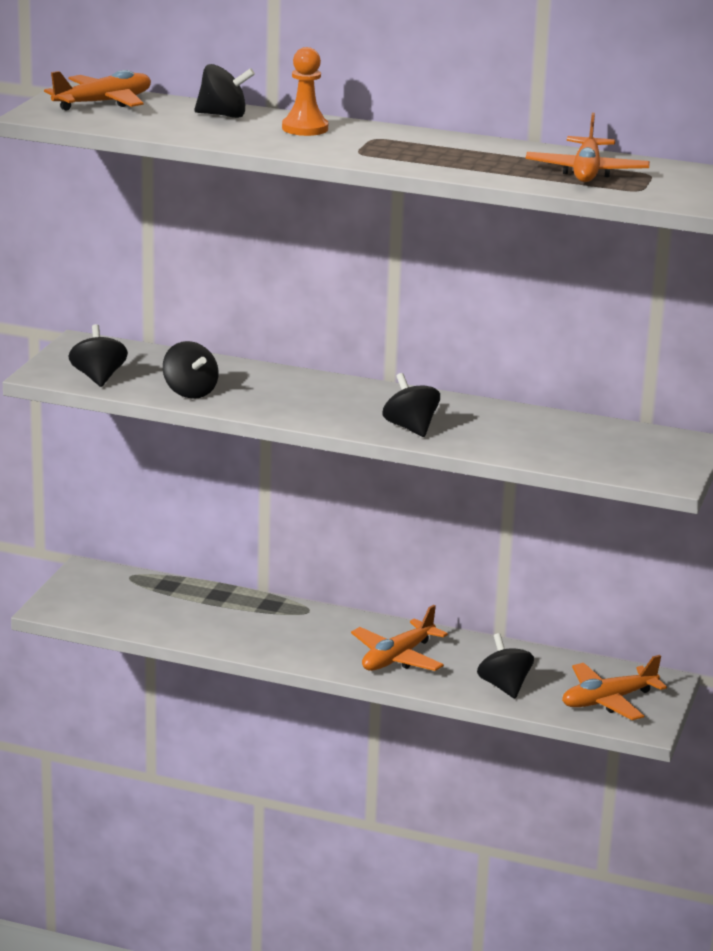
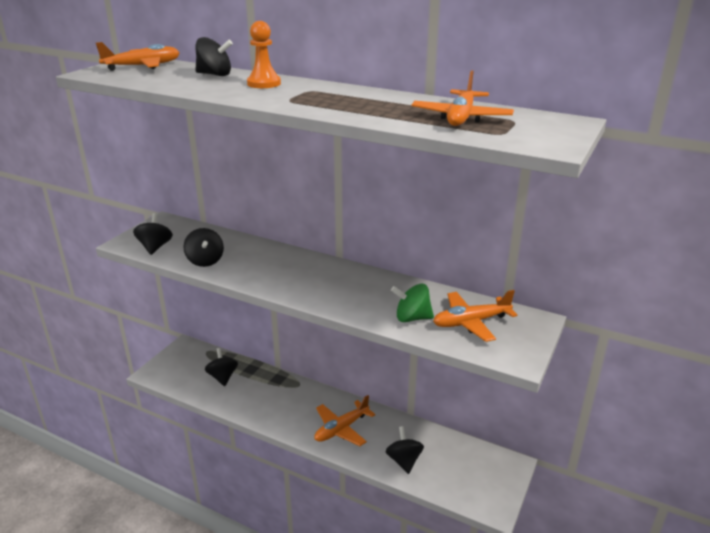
camera: 10 degrees right, 5 degrees up
black spinning top [382,373,440,437] -> black spinning top moved to [205,348,238,386]
orange plane [562,655,667,720] -> orange plane moved to [433,290,517,342]
none -> green spinning top [391,283,434,322]

